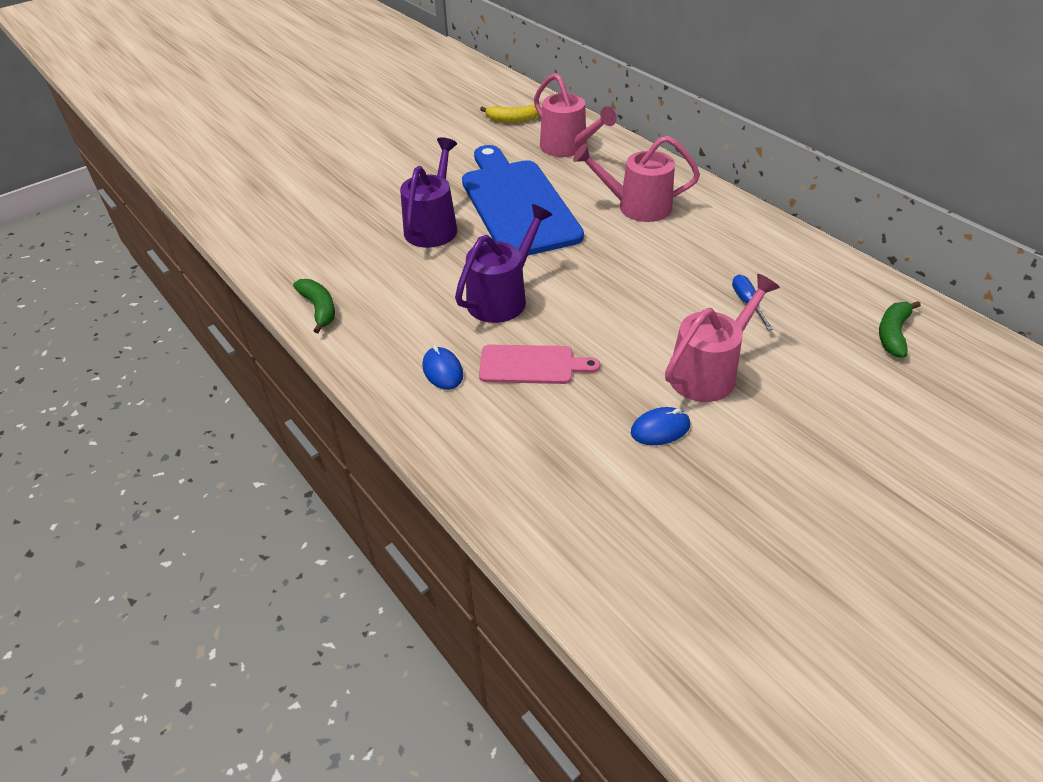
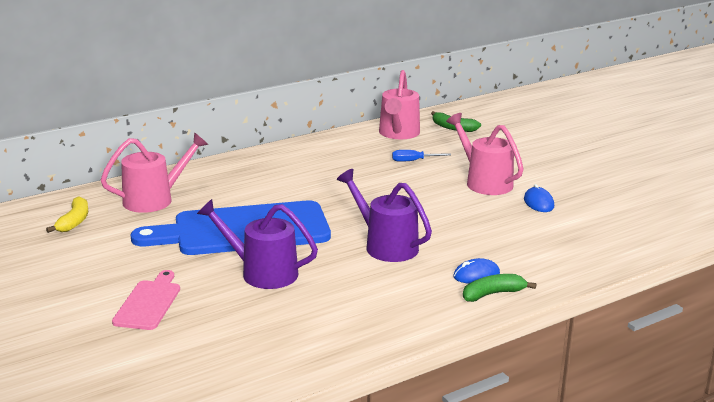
camera: 85 degrees left, 20 degrees down
green banana [293,279,335,333] -> green banana moved to [463,274,536,302]
pink cutting board [479,345,600,384] -> pink cutting board moved to [112,270,180,330]
pink watering can [573,136,700,222] -> pink watering can moved to [379,70,420,139]

